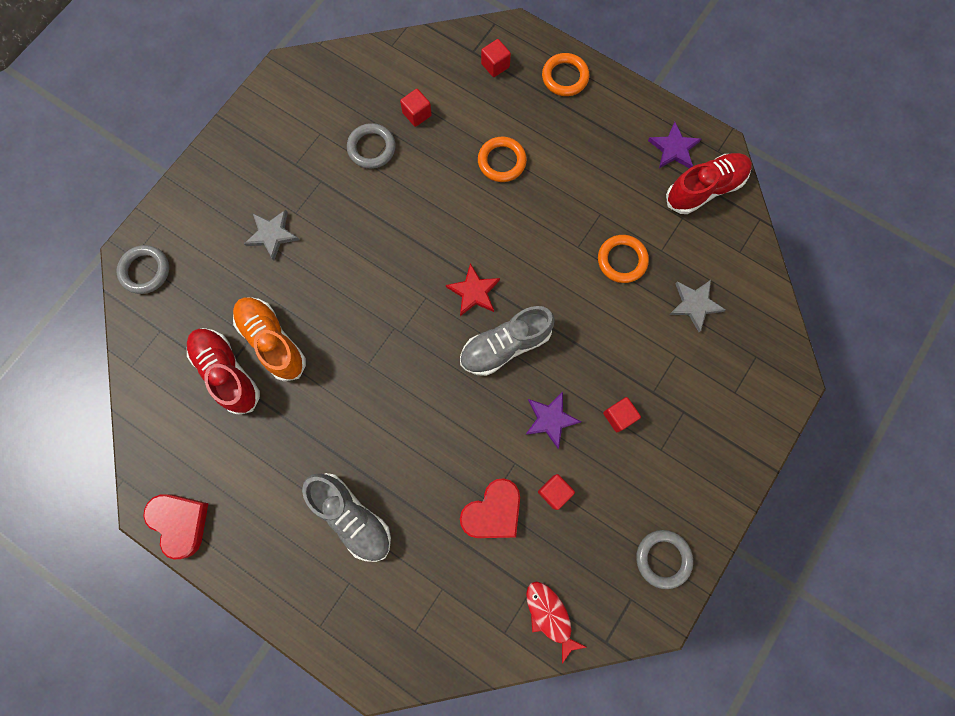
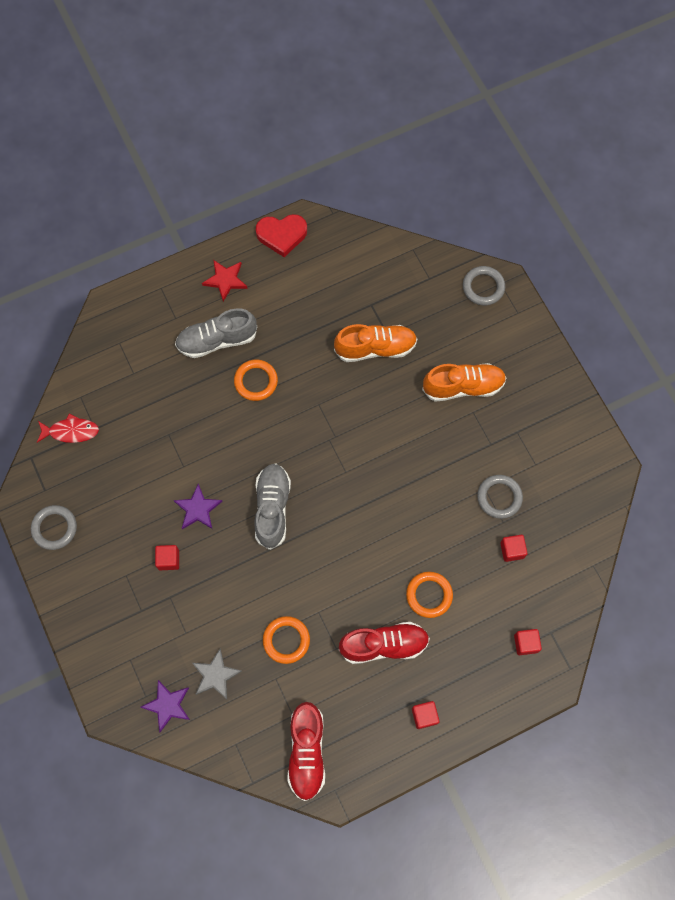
camera: 120 degrees right, 5 degrees down
red shoe [187,328,260,415] -> red shoe moved to [339,622,430,664]
grey star [244,210,299,261] -> orange shoe [422,363,507,402]
red star [446,263,500,316] -> red star moved to [202,260,248,302]
red heart [460,478,520,538] -> none
red cube [538,474,575,510] -> red cube moved to [412,701,440,729]
orange ring [542,53,589,96] -> orange ring moved to [234,360,278,401]
purple star [648,122,701,169] -> purple star moved to [141,680,190,732]

